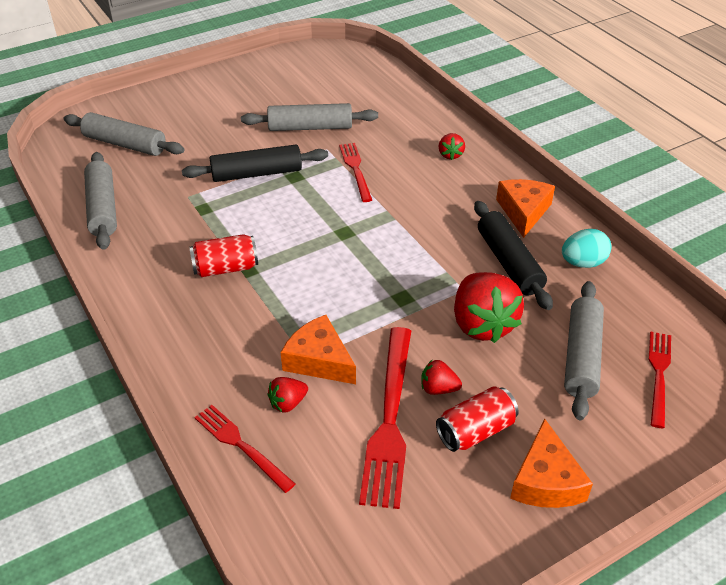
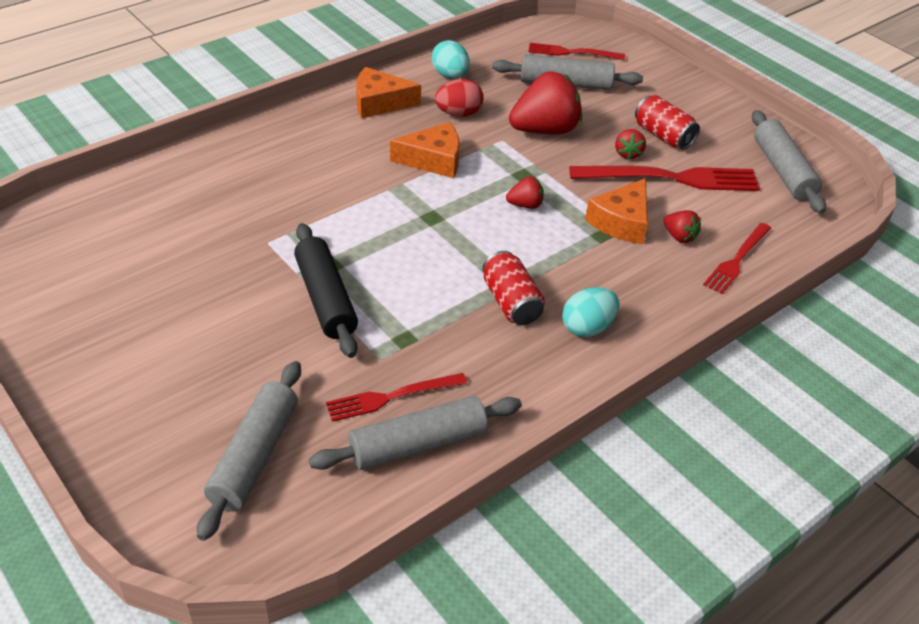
camera: 100 degrees left, 0 degrees up
grey rolling pin [241,103,378,131] -> grey rolling pin moved to [752,110,826,214]
red fork [339,143,372,202] -> red fork moved to [326,373,467,422]
red strawberry [439,133,465,160] -> red strawberry moved to [506,176,544,209]
black rolling pin [474,201,553,310] -> red egg [435,79,484,117]
orange cheese [510,419,593,508] -> orange cheese moved to [390,122,460,178]
none -> turquoise egg [562,287,619,337]

